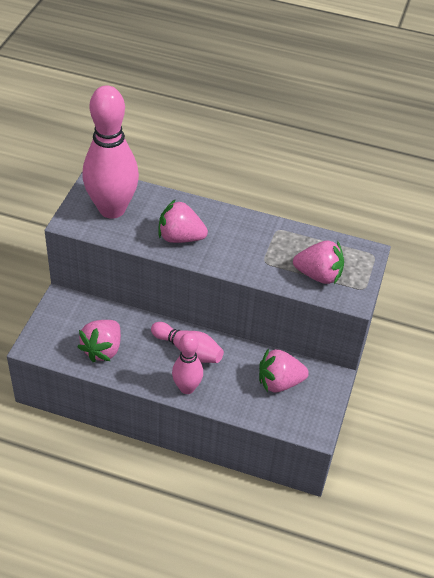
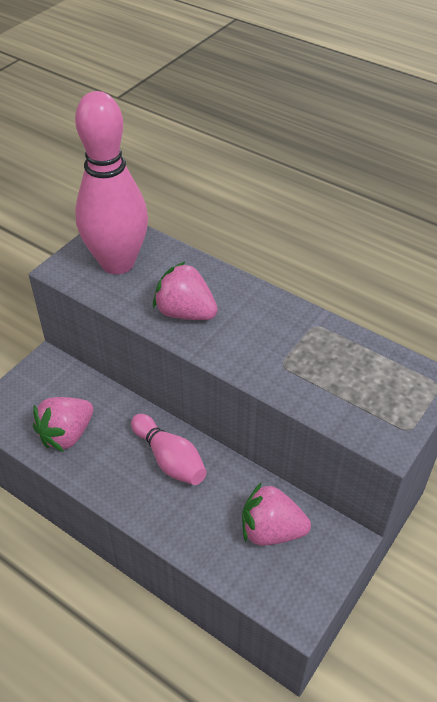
camera: 20 degrees right, 0 degrees up
pink bowling pin [172,333,203,394] -> none
pink strawberry [293,241,344,284] -> none

